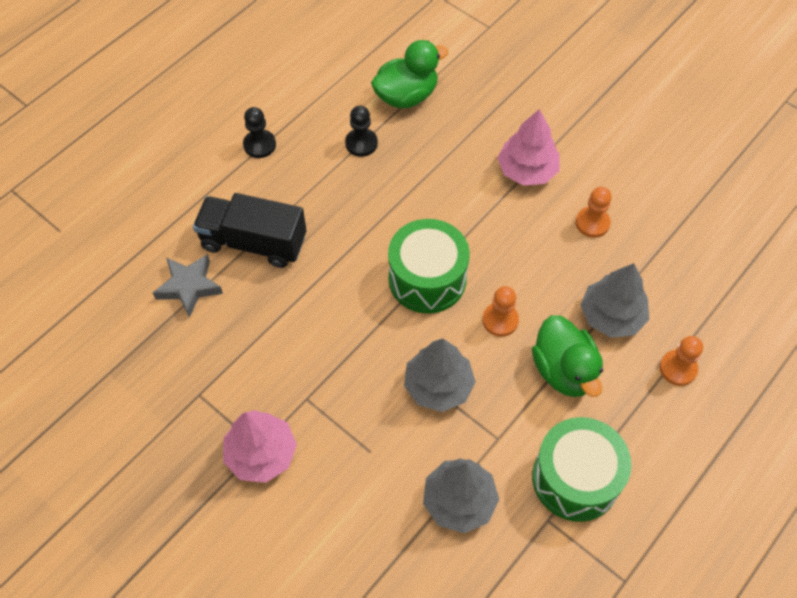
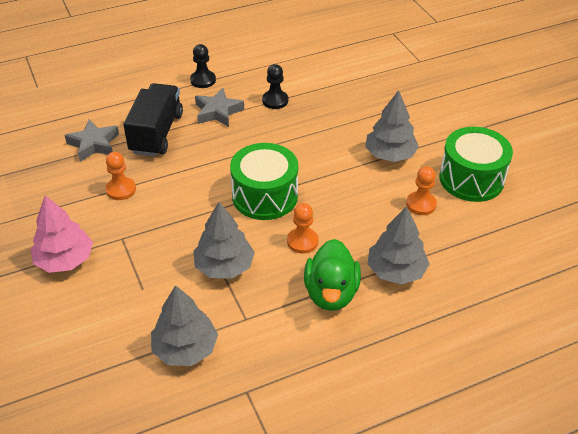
camera: 25 degrees right, 15 degrees down
black truck [193,193,306,268] -> black truck turned 60 degrees clockwise [123,83,183,156]
green duck [371,40,449,108] -> none
pink tree [497,109,560,186] -> grey tree [365,90,419,162]
green drum [532,417,631,522] -> green drum moved to [439,127,513,202]
orange pawn [660,336,703,386] -> orange pawn moved to [106,152,136,200]
none -> grey star [195,88,244,127]

